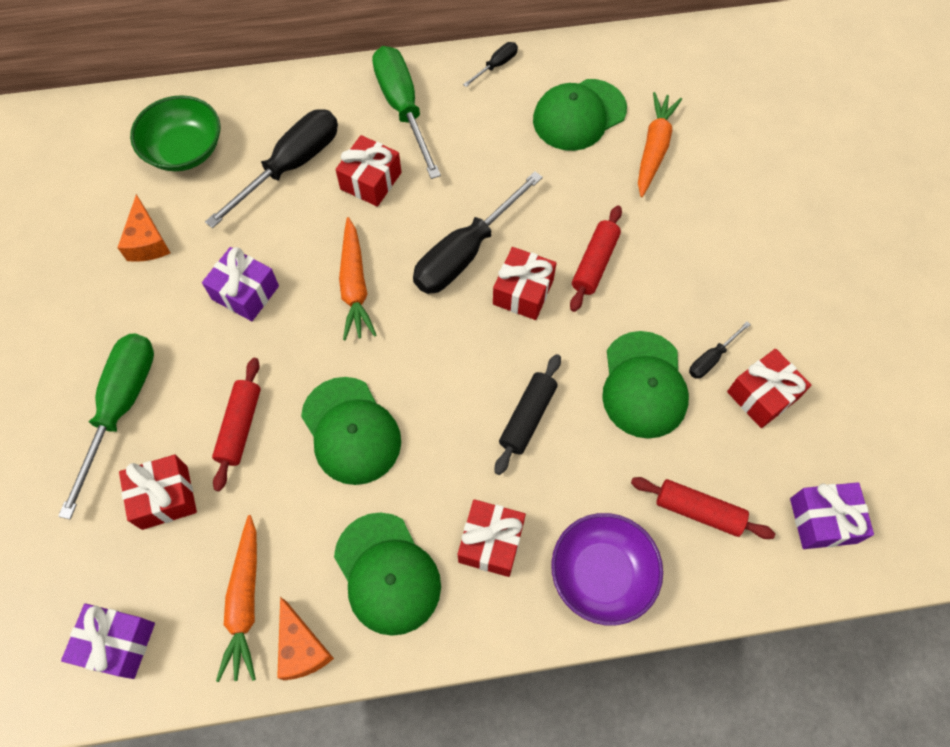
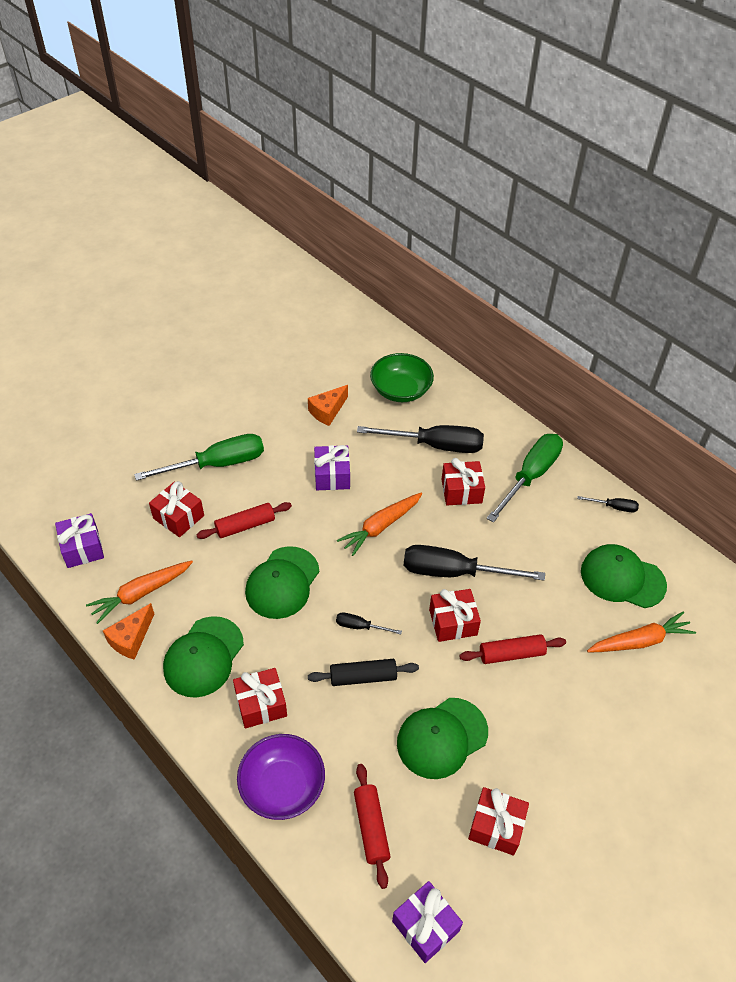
camera: 55 degrees right, 15 degrees down
black screwdriver [689,321,751,379] -> black screwdriver moved to [336,612,402,634]

